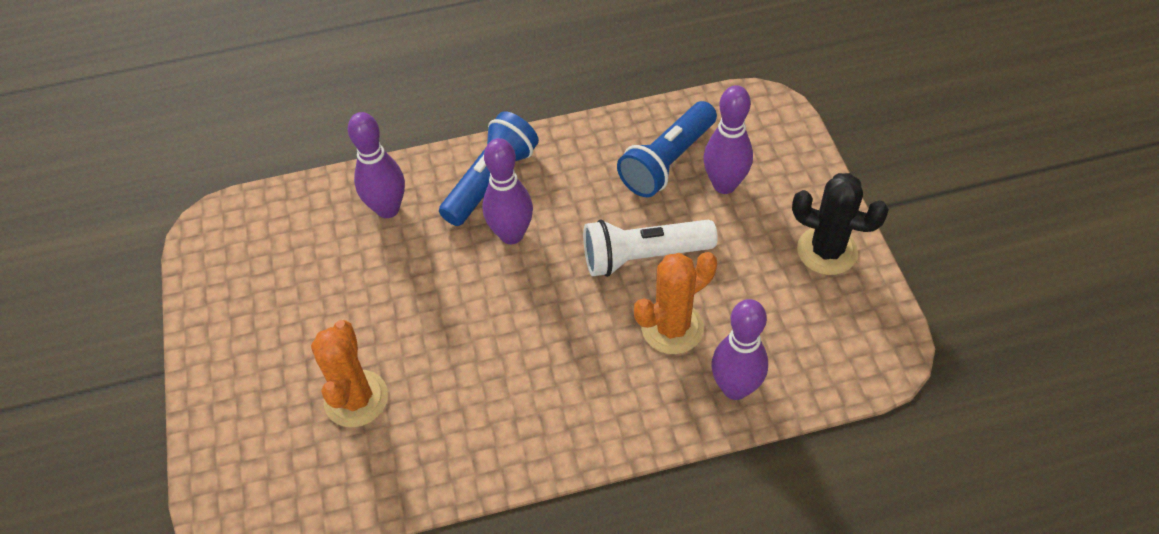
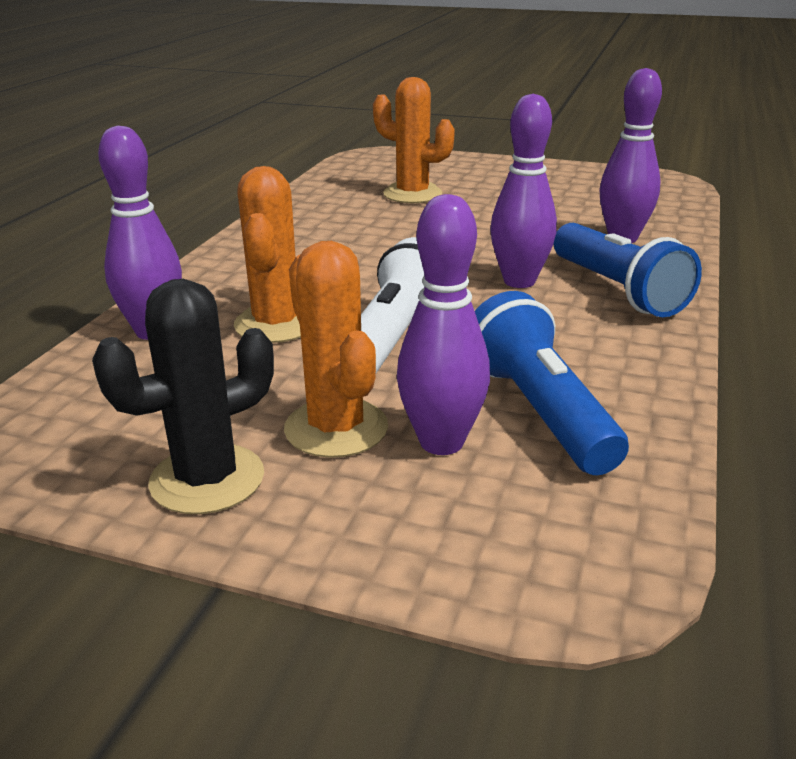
camera: 120 degrees right, 25 degrees down
none -> orange cactus [284,241,388,458]

